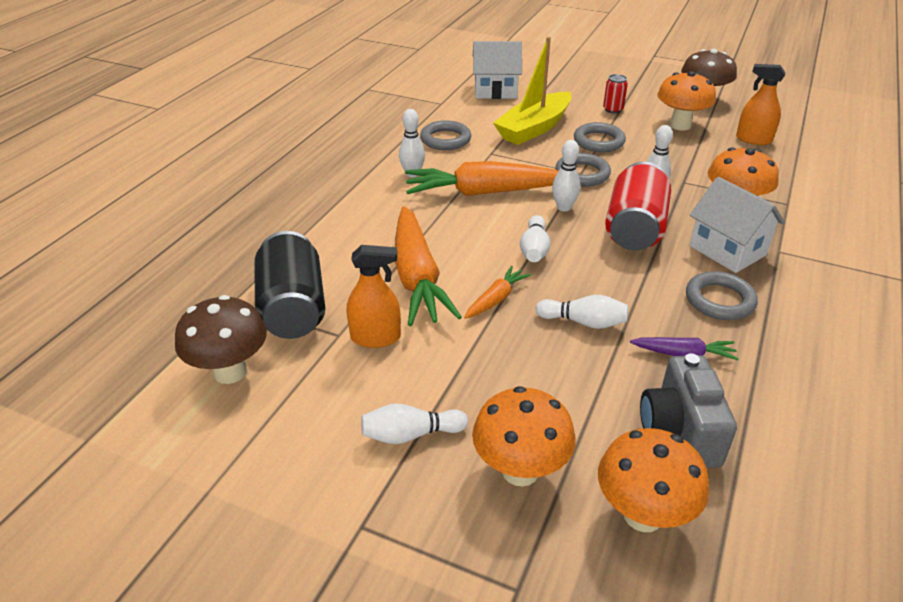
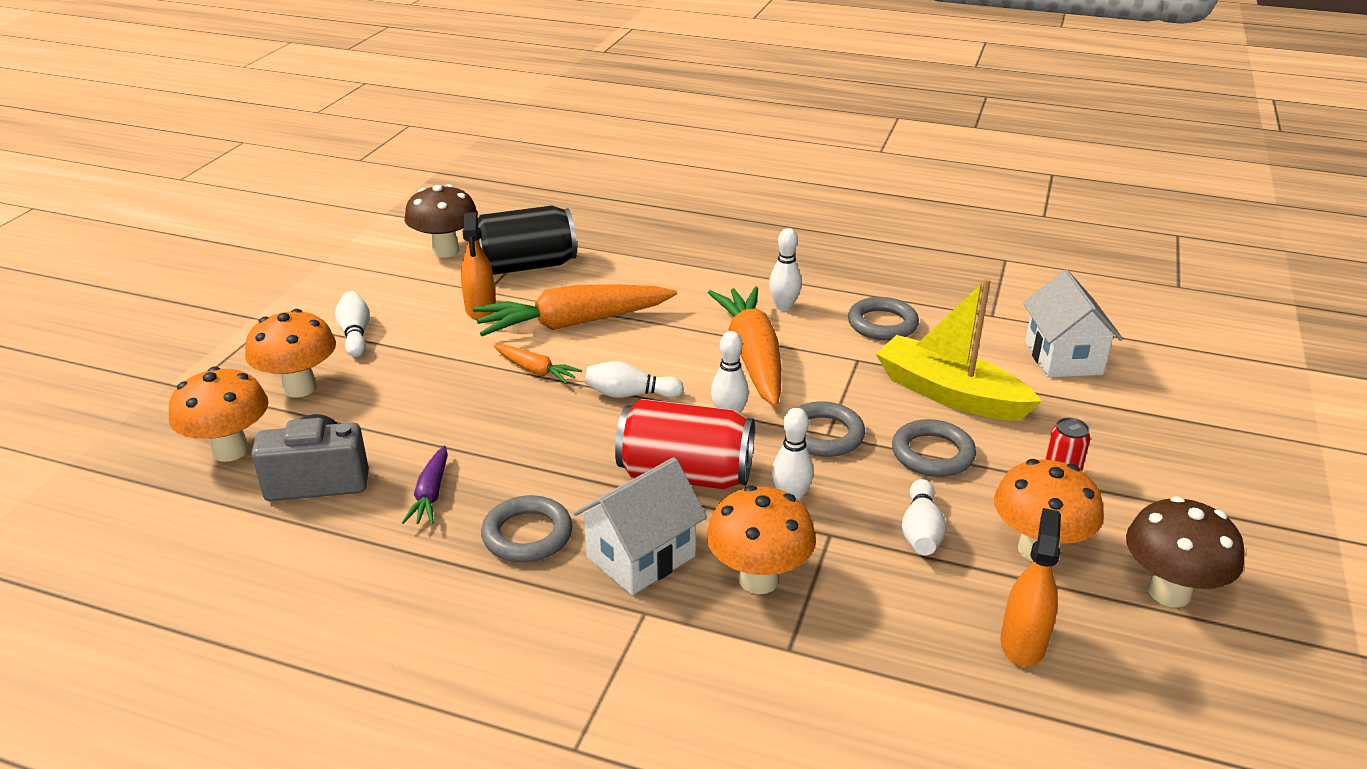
camera: 85 degrees right, 5 degrees down
white bowling pin [535,295,628,329] -> white bowling pin moved to [902,479,946,556]

